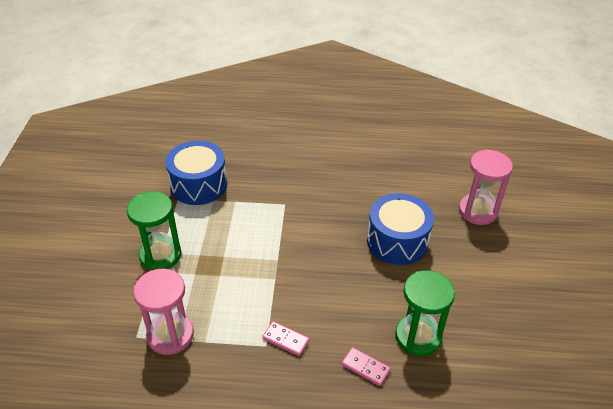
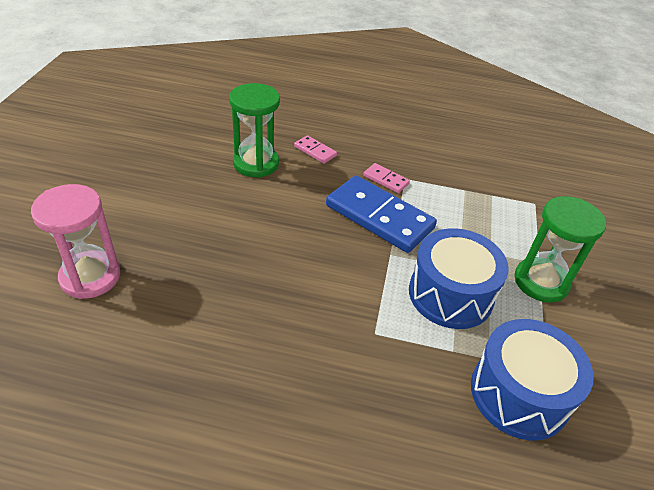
camera: 175 degrees left, 0 degrees up
pink hourglass [133,269,194,355] -> none
blue drum [367,193,434,265] -> blue drum moved to [409,228,509,329]
none -> blue domino [326,176,437,253]

